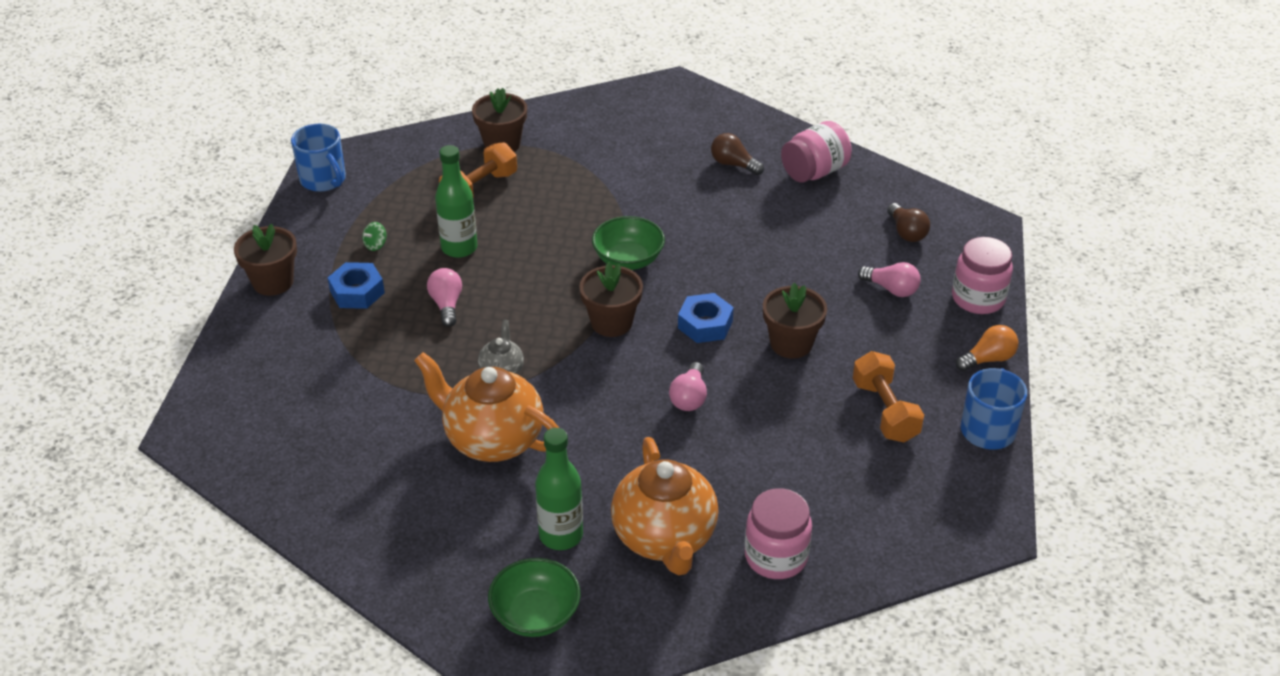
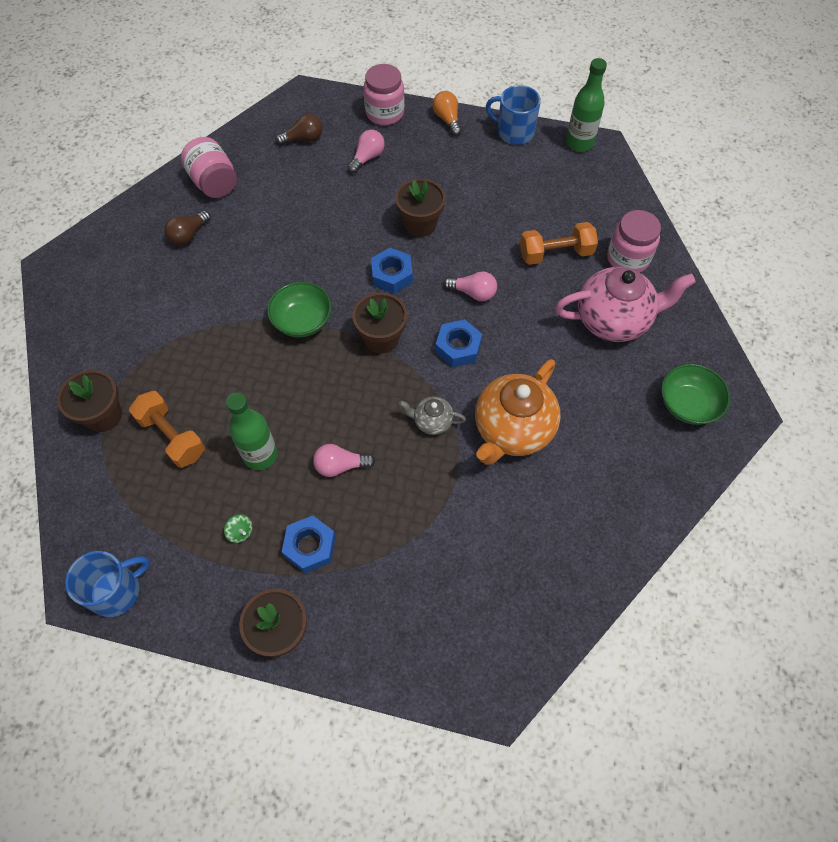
camera: 85 degrees left, 20 degrees up
green bottle [535,428,583,550] -> green bottle moved to [566,58,607,152]
orange teapot [611,437,718,575] -> pink teapot [555,267,696,342]
orange dumbbell [853,351,924,443] -> orange dumbbell moved to [520,222,598,265]
none -> blue nut [435,319,482,367]

